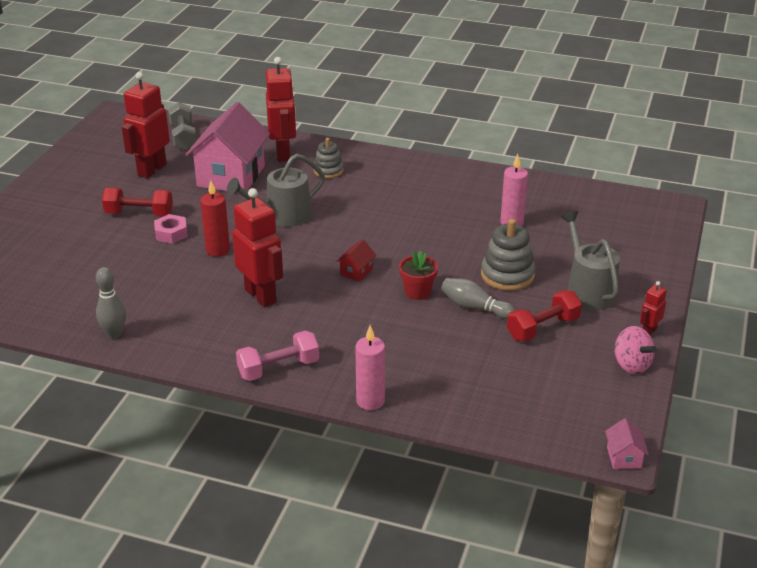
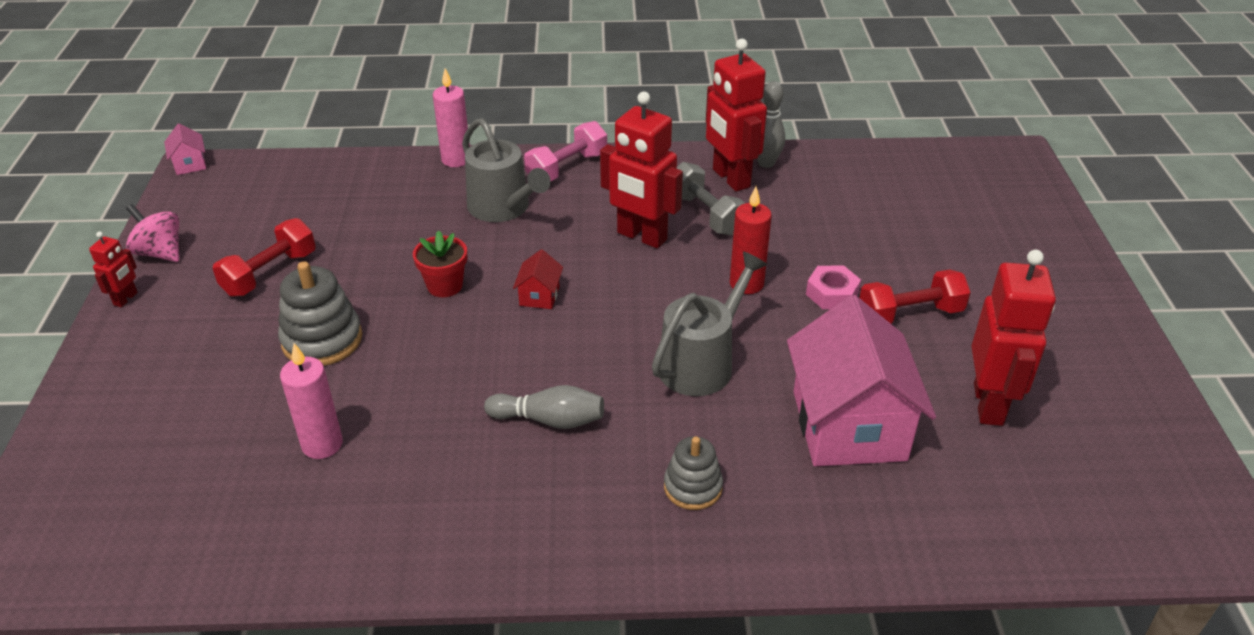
camera: 160 degrees right, 5 degrees up
grey dumbbell [168,102,197,150] -> grey dumbbell moved to [677,162,745,236]
red robot [266,57,296,162] -> red robot moved to [706,39,767,191]
grey bowling pin [441,278,515,319] -> grey bowling pin moved to [484,385,604,429]
grey watering can [561,211,620,310] -> grey watering can moved to [462,118,551,222]

